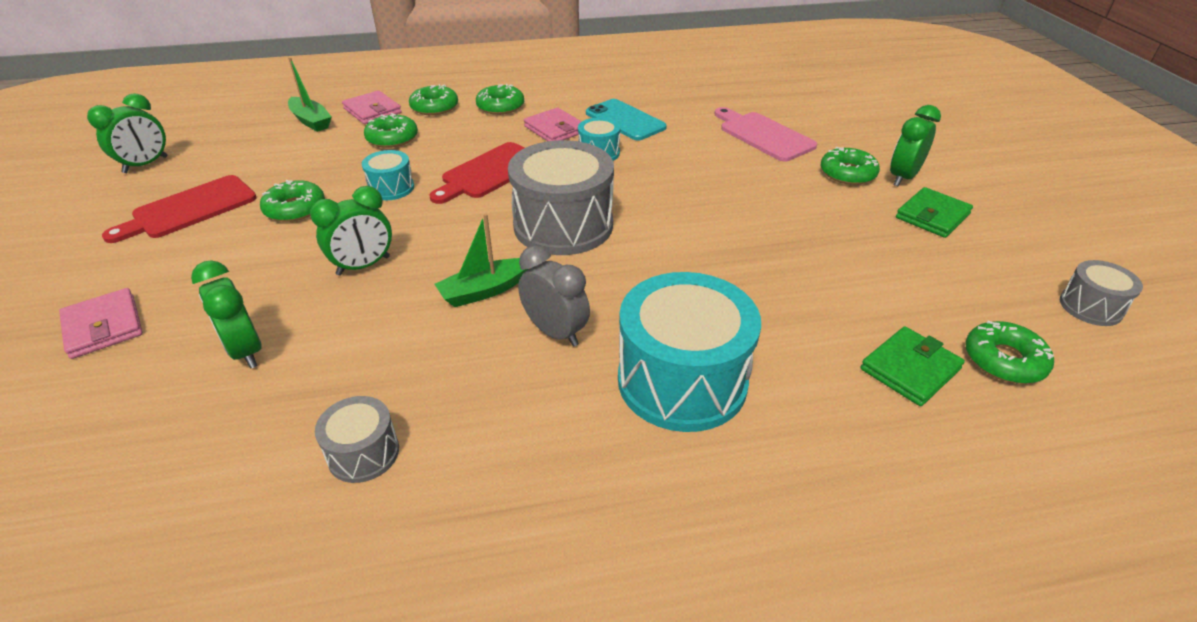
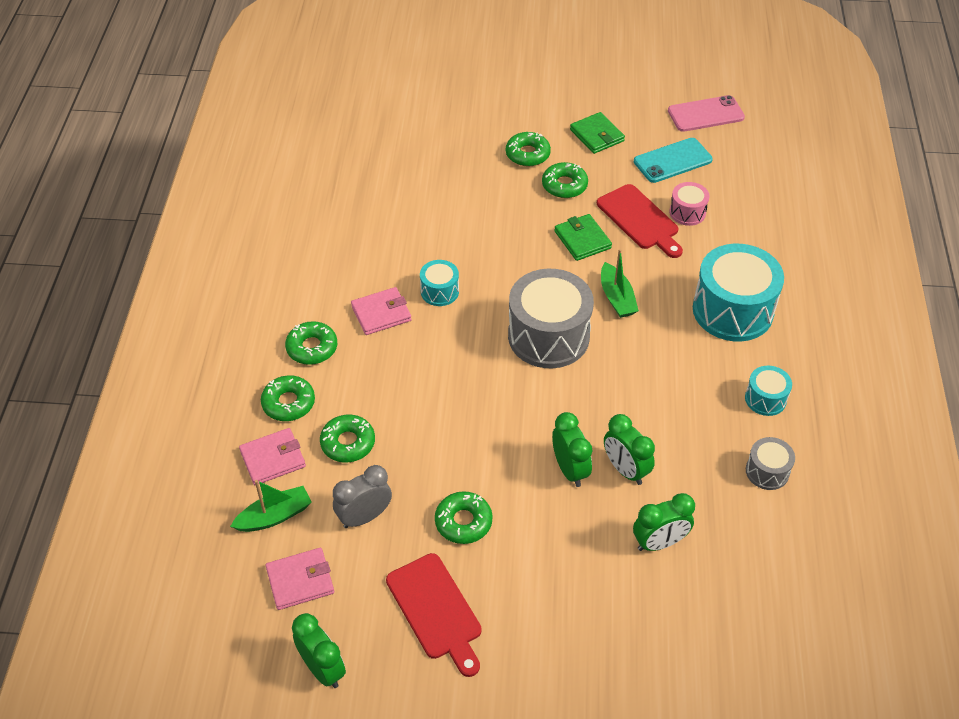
camera: 75 degrees left, 10 degrees up
pink wallet [59,288,143,359] -> pink wallet moved to [266,548,334,610]
turquoise drum [362,150,414,200] -> turquoise drum moved to [745,366,792,416]
red cutting board [429,142,525,204] -> red cutting board moved to [597,184,683,258]
green boat [434,214,528,307] -> green boat moved to [601,249,639,318]
grey clock [518,245,590,347] -> grey clock moved to [333,465,392,528]
turquoise phone [586,99,667,141] -> turquoise phone moved to [634,138,713,183]
pink cutting board [715,107,817,161] -> none
green wallet [860,326,965,406] -> green wallet moved to [554,214,612,261]
green clock [890,105,941,186] -> green clock moved to [604,414,655,485]
green donut [965,320,1054,384] -> green donut moved to [542,162,588,198]
grey drum [1060,260,1143,326] -> pink phone [668,95,745,132]
none -> pink drum [669,182,710,226]

